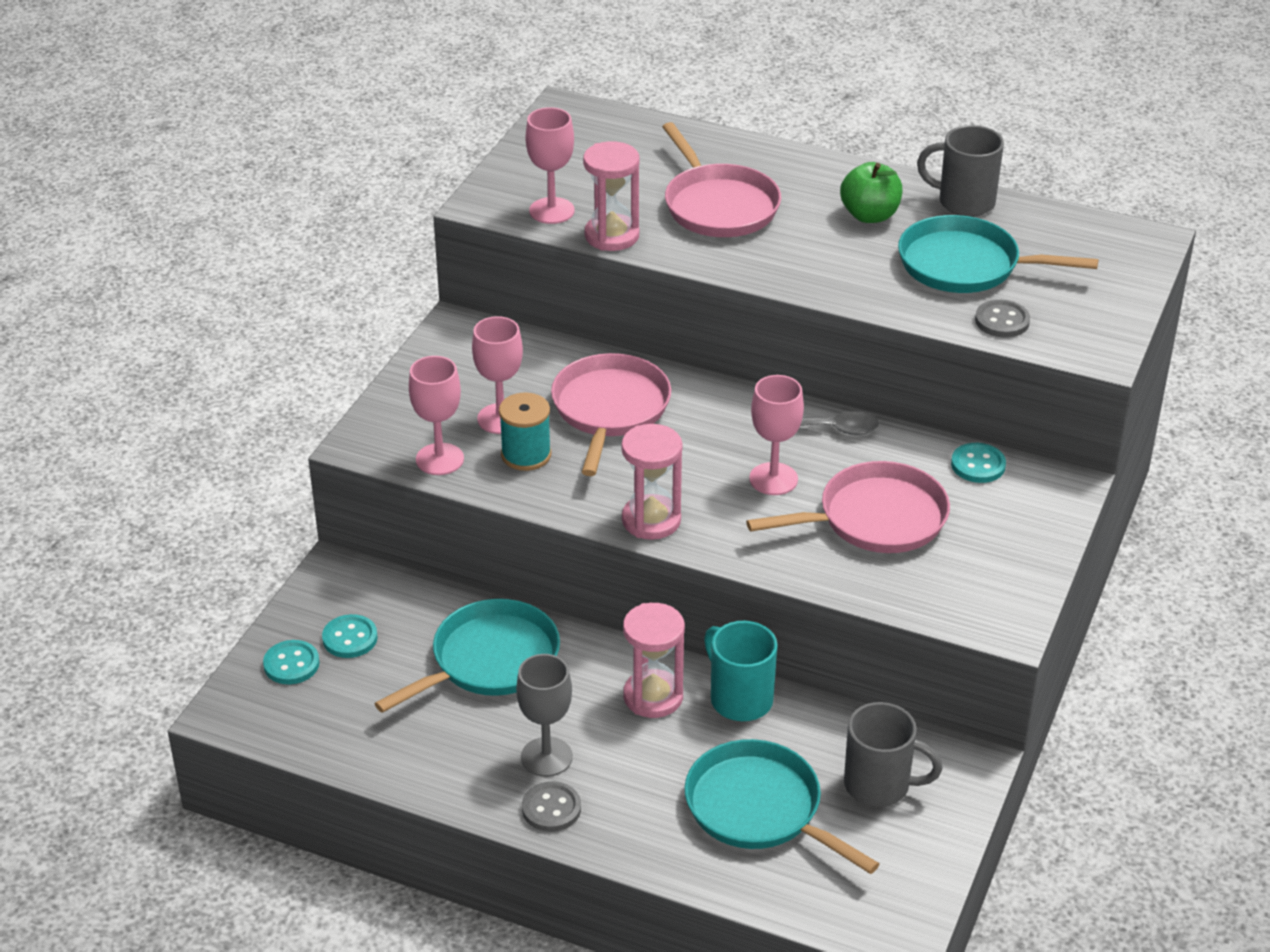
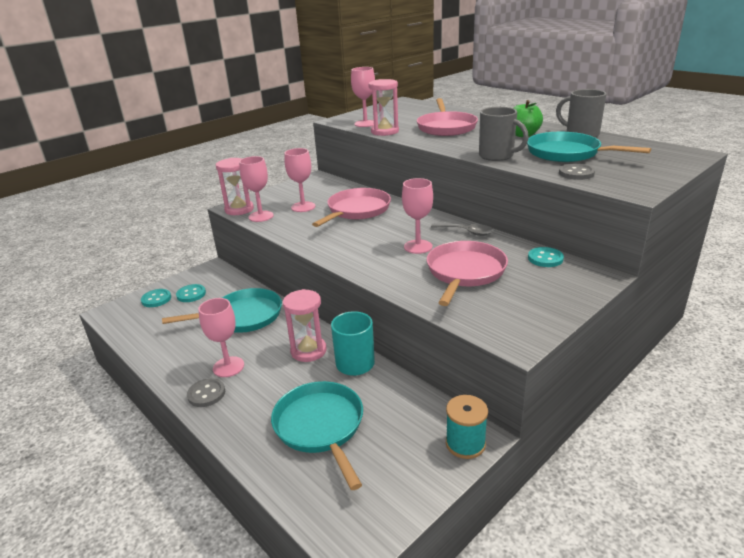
camera: 25 degrees right, 10 degrees down
turquoise spool [499,393,551,471] -> turquoise spool moved to [446,395,488,459]
grey goblet [516,654,573,777] -> pink goblet [198,298,244,377]
pink hourglass [621,424,683,540] -> pink hourglass moved to [216,158,254,215]
pink pan [746,461,950,553] -> pink pan turned 75 degrees counterclockwise [427,241,508,306]
grey mug [844,702,943,807] -> grey mug moved to [479,107,529,161]

